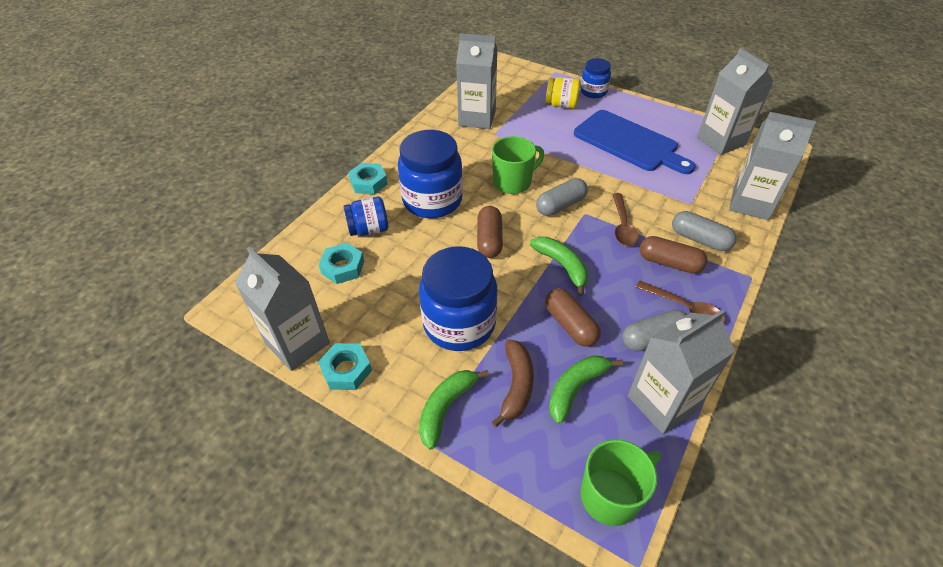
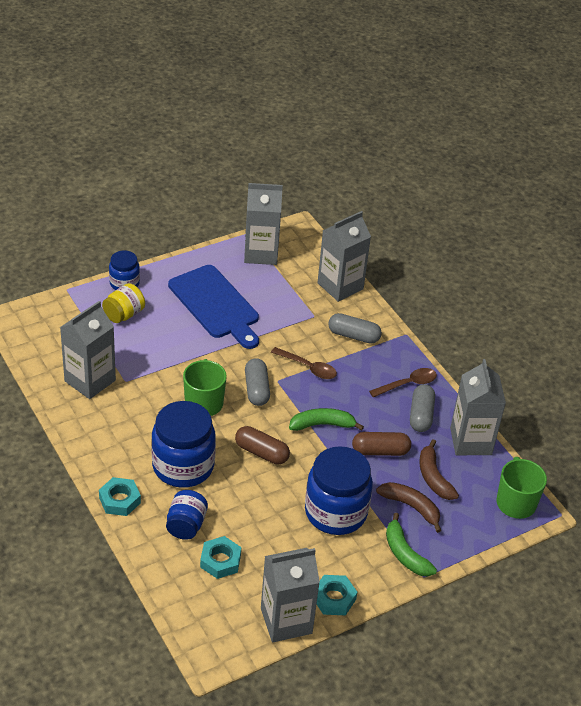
camera: 65 degrees left, 5 degrees down
green banana [549,355,623,424] -> brown banana [419,439,459,500]
blue cutting board [574,110,696,174] -> blue cutting board turned 75 degrees clockwise [168,265,259,349]
brown capsule [639,236,707,274] -> none
grey capsule [672,211,737,251] -> grey capsule turned 45 degrees clockwise [328,313,382,344]

